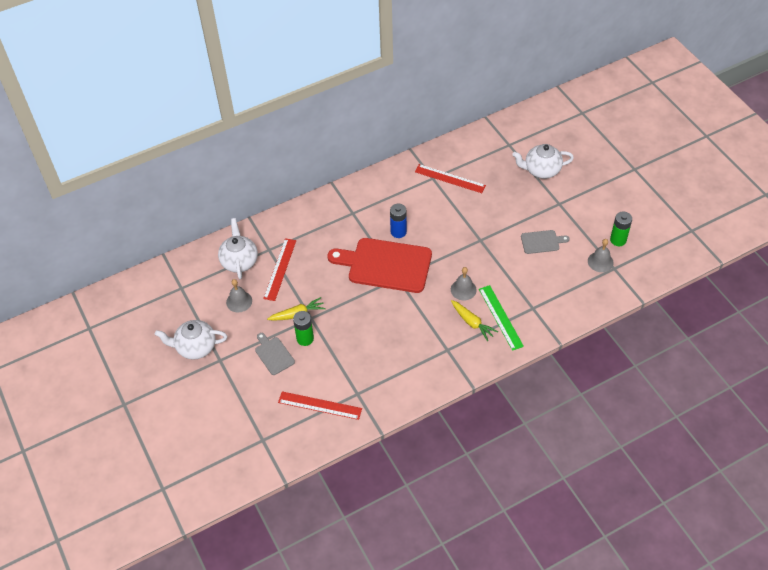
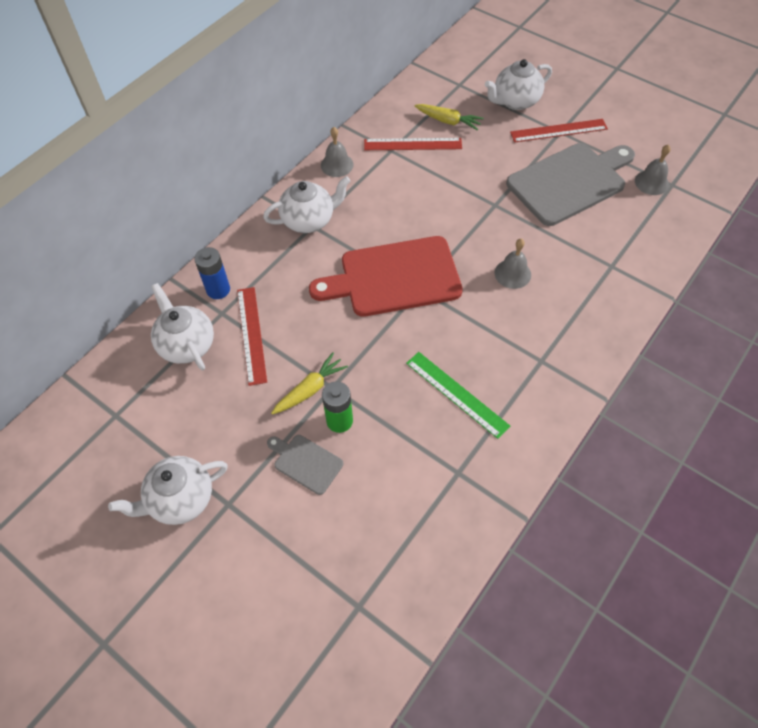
camera: 25 degrees left, 5 degrees up
grey bell [226,279,252,312] -> grey bell moved to [321,127,354,177]
red ruler [278,391,362,420] -> red ruler moved to [510,119,608,143]
blue battery [390,204,407,238] -> blue battery moved to [194,247,230,299]
yellow carrot [451,300,498,341] -> yellow carrot moved to [415,104,484,131]
green ruler [479,285,524,351] -> green ruler moved to [406,352,510,439]
grey cutting board [521,230,569,254] -> grey cutting board [506,143,635,226], size x2.15
green battery [610,211,632,246] -> none
none -> white teapot [263,176,351,233]

